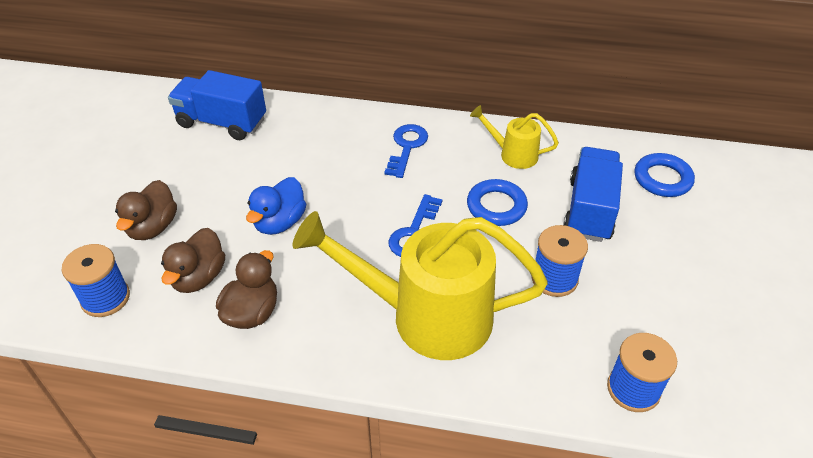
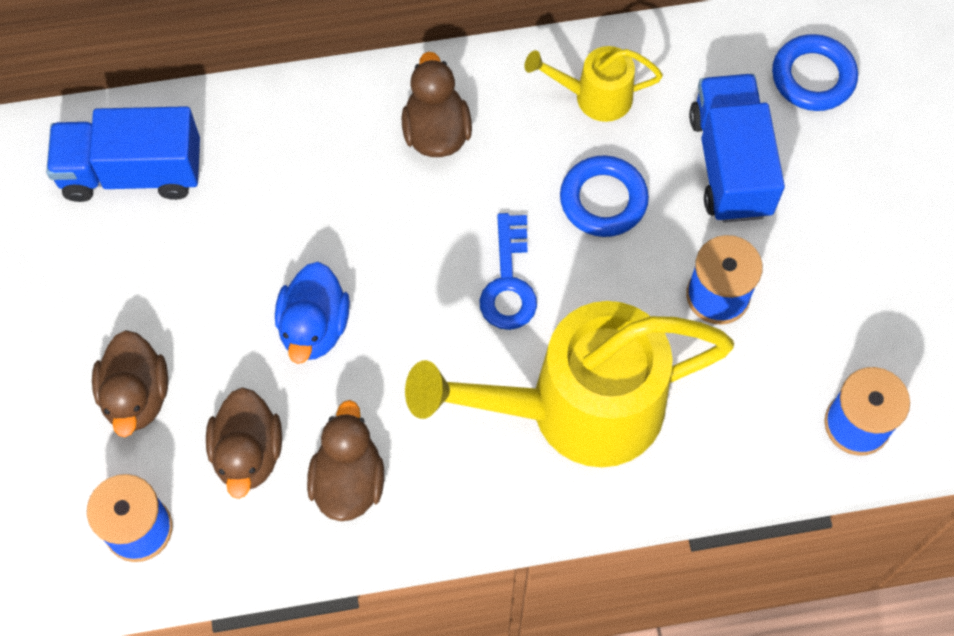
camera: 20 degrees left, 20 degrees up
blue key [385,124,428,178] -> brown duck [402,52,472,157]

